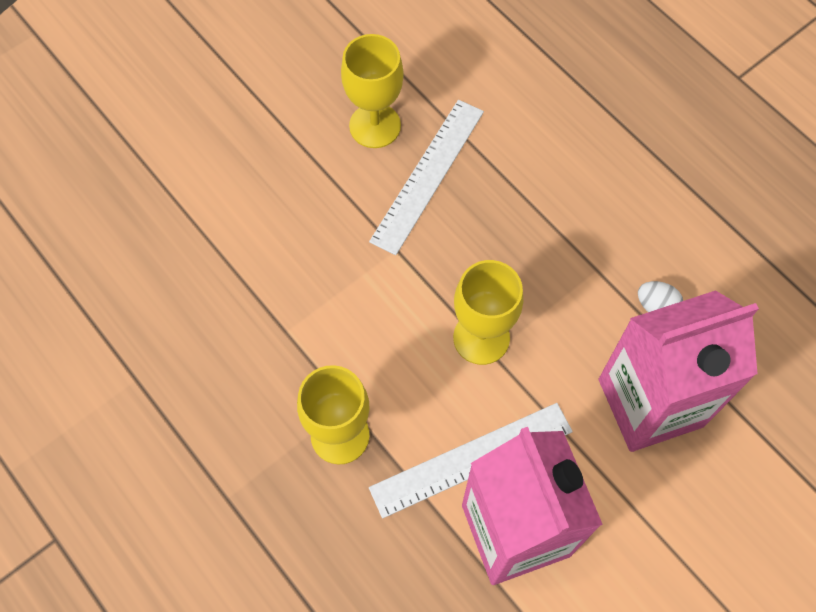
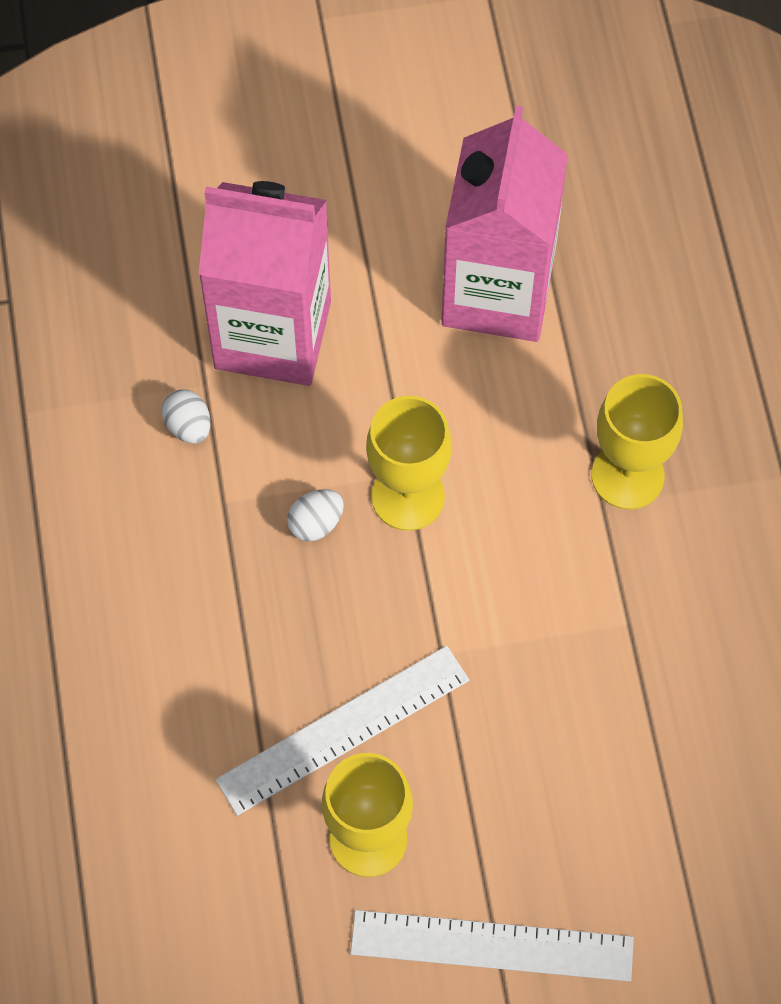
camera: 150 degrees left, 0 degrees up
white ruler [369,403,573,519] -> white ruler moved to [350,910,634,982]
none -> white egg [287,489,344,541]

